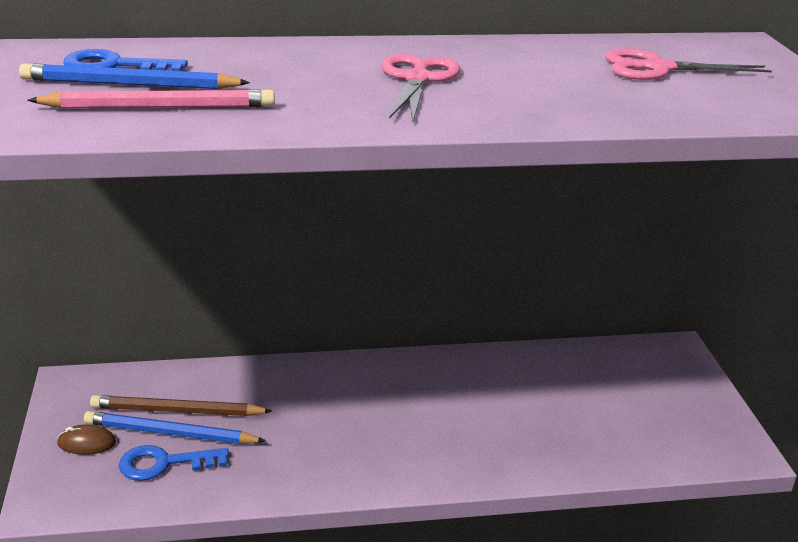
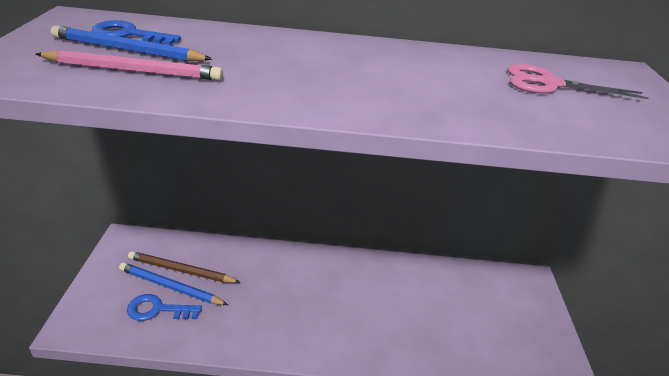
camera: 10 degrees right, 5 degrees up
brown mouse [57,424,116,455] -> none
pink scissors [382,54,460,121] -> none

